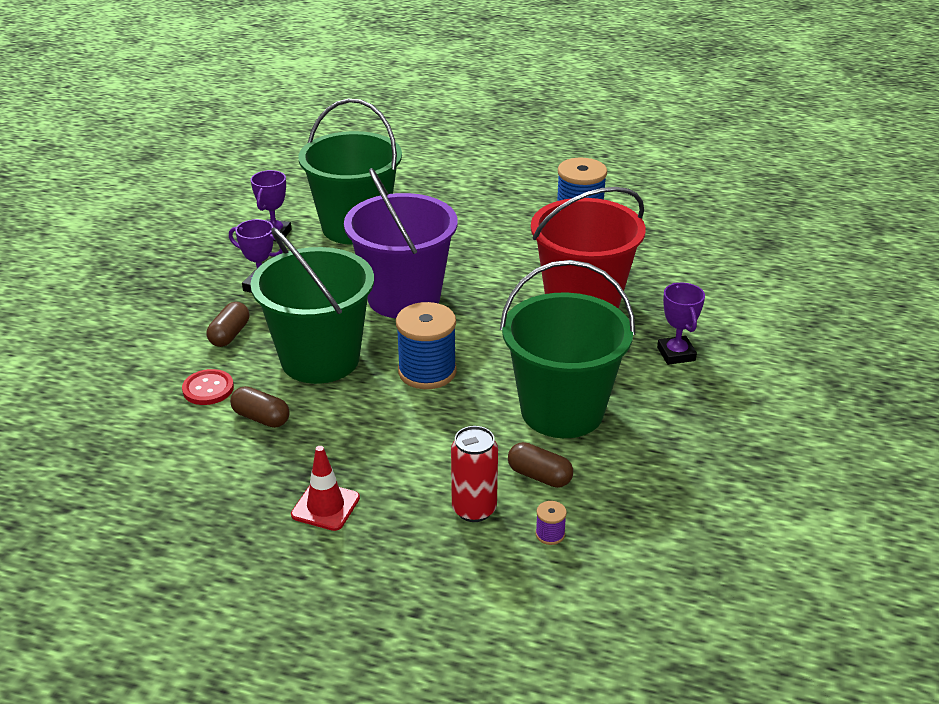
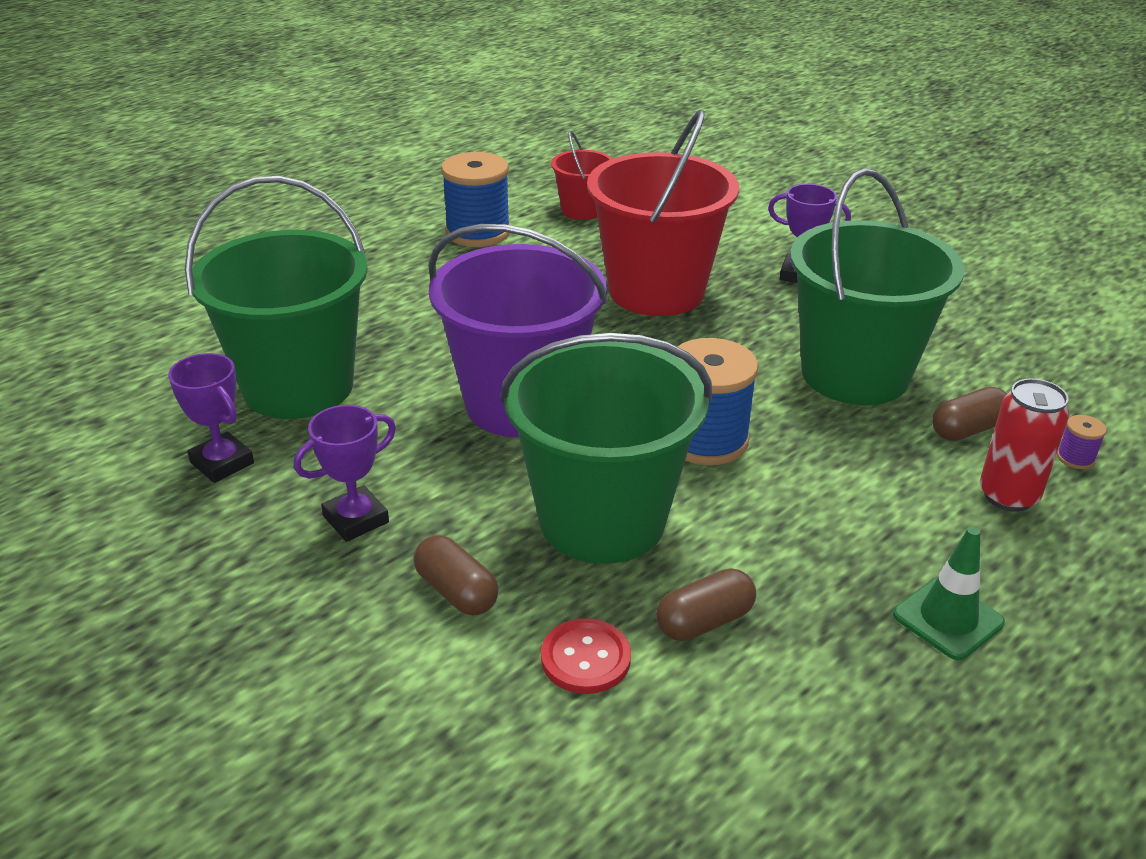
camera: 60 degrees left, 0 degrees up
red traffic cone [291,446,360,531] -> green traffic cone [893,527,1005,660]
none -> red bucket [551,131,613,220]

